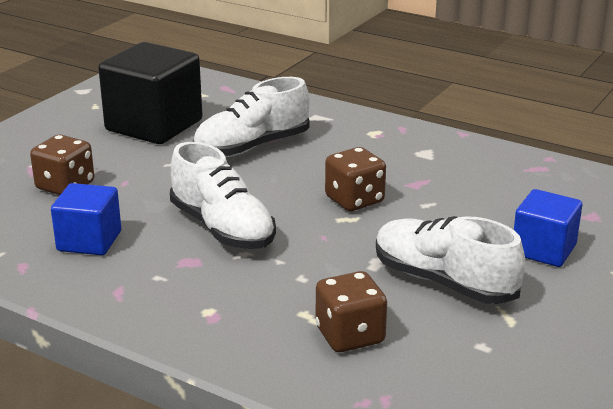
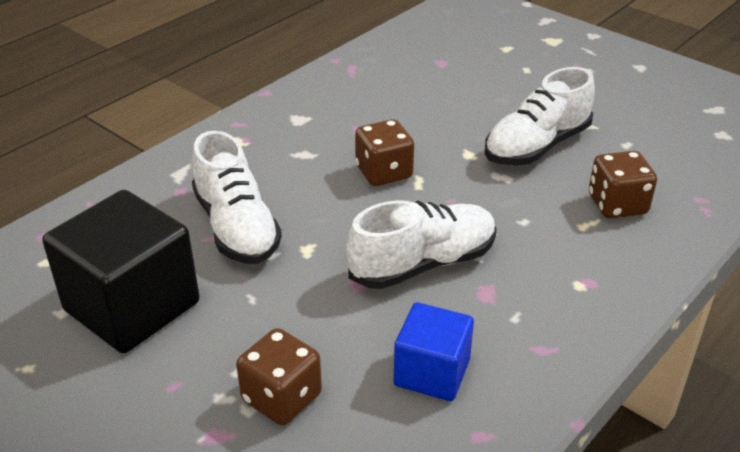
camera: 80 degrees left, 10 degrees up
blue cube [514,189,582,267] -> none

